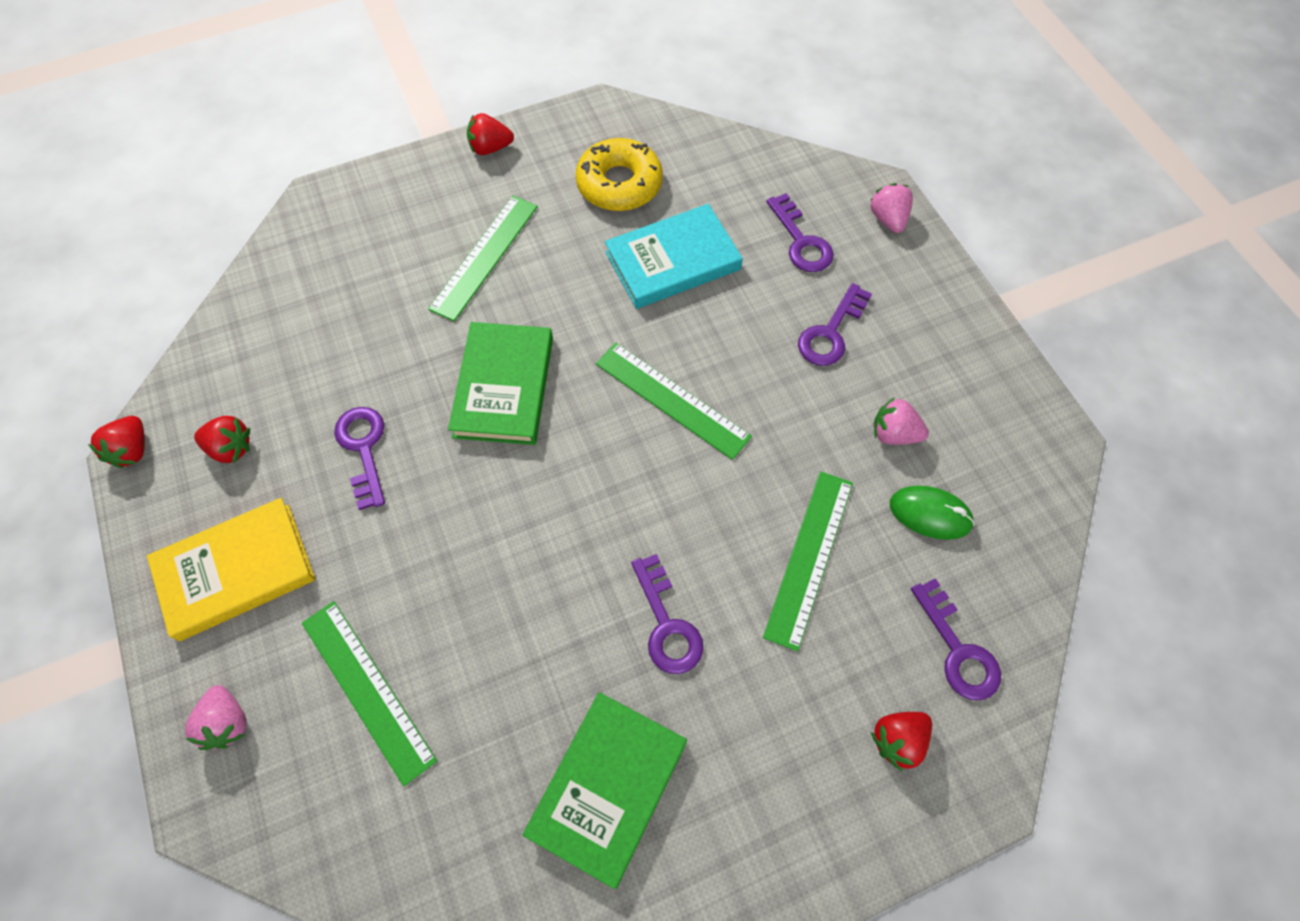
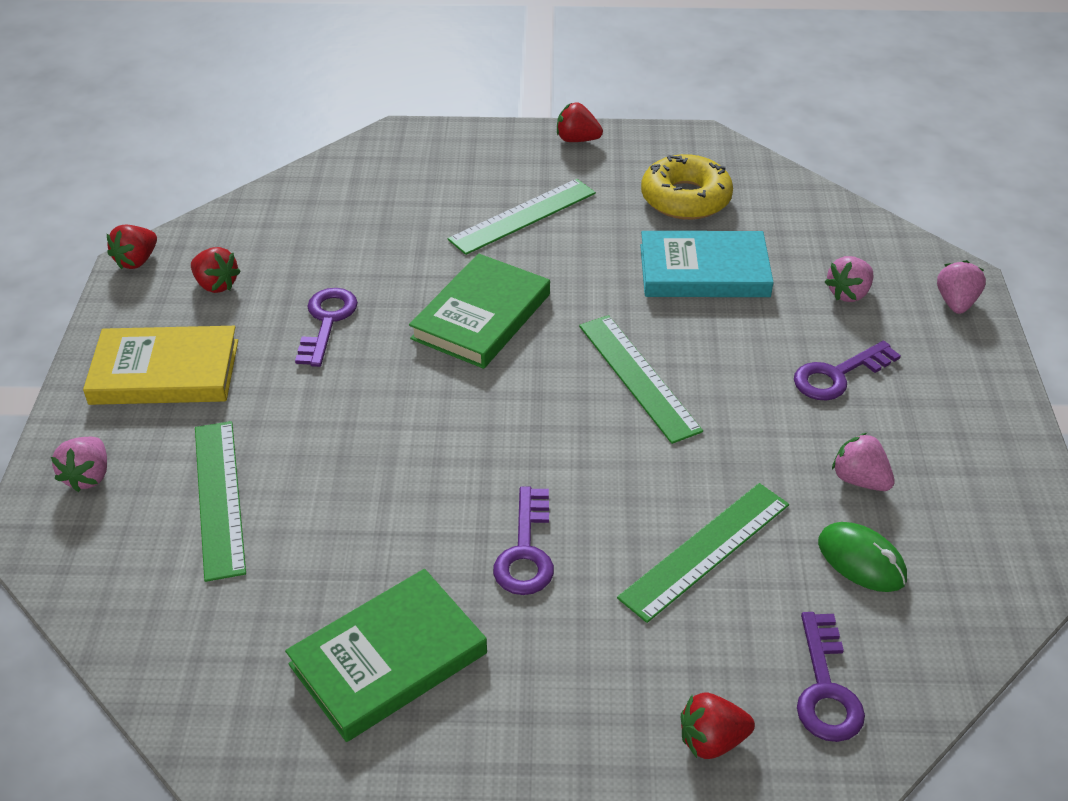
camera: 25 degrees right, 20 degrees down
purple key [767,193,834,272] -> pink strawberry [825,256,873,302]

